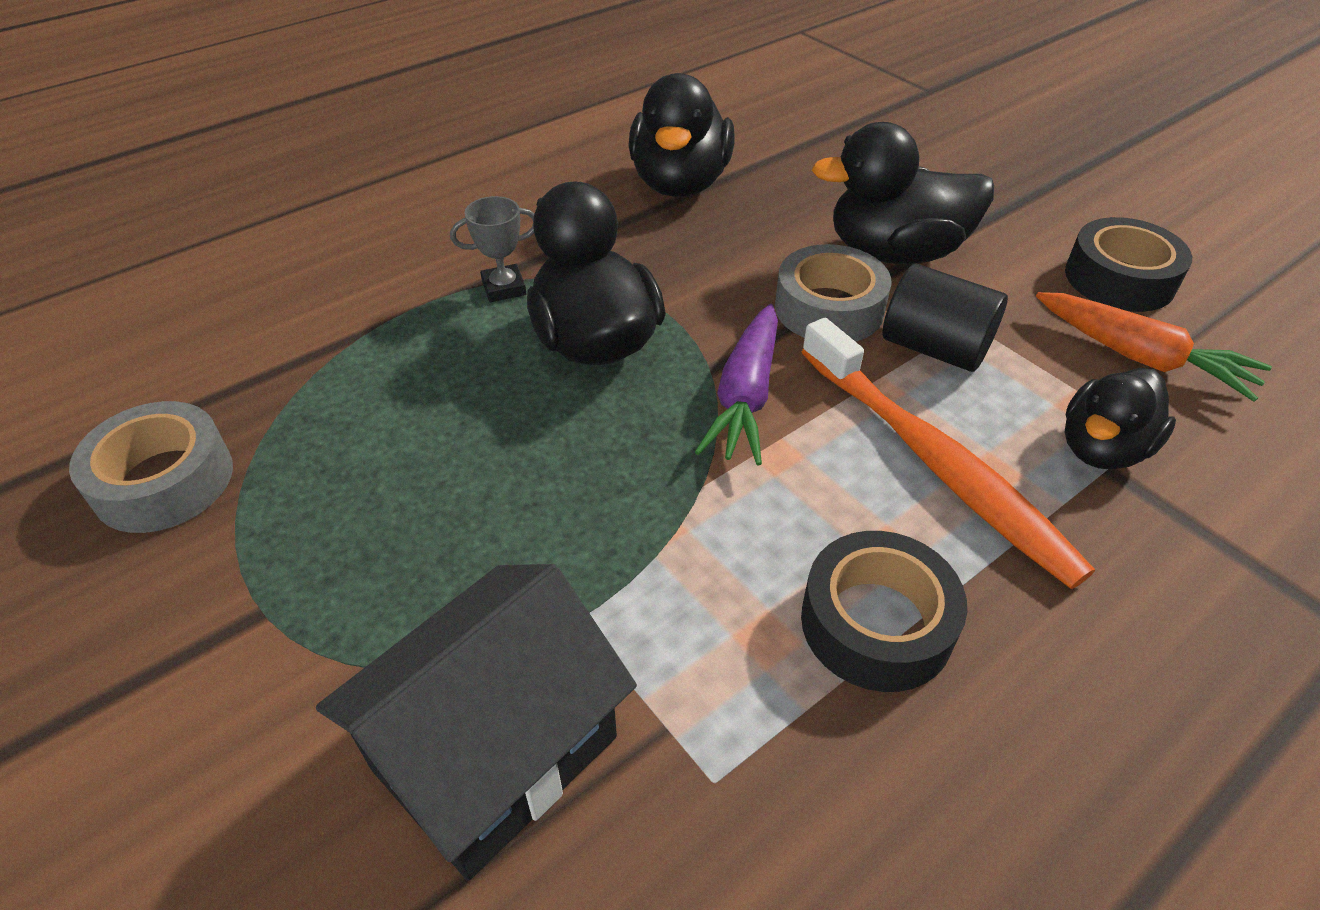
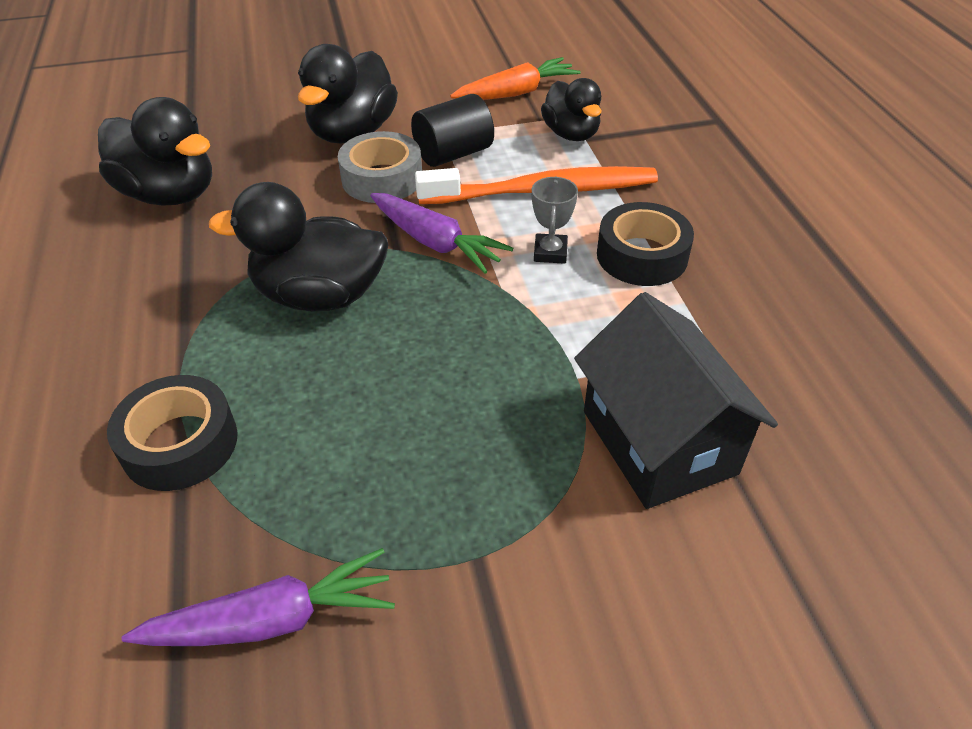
camera: 65 degrees left, 0 degrees up
grey tape [69,401,233,533] -> purple carrot [122,548,395,646]
grey trophy [450,196,535,302] -> grey trophy moved to [532,177,578,264]
black tape [1065,217,1192,312] -> black tape moved to [107,375,238,491]

